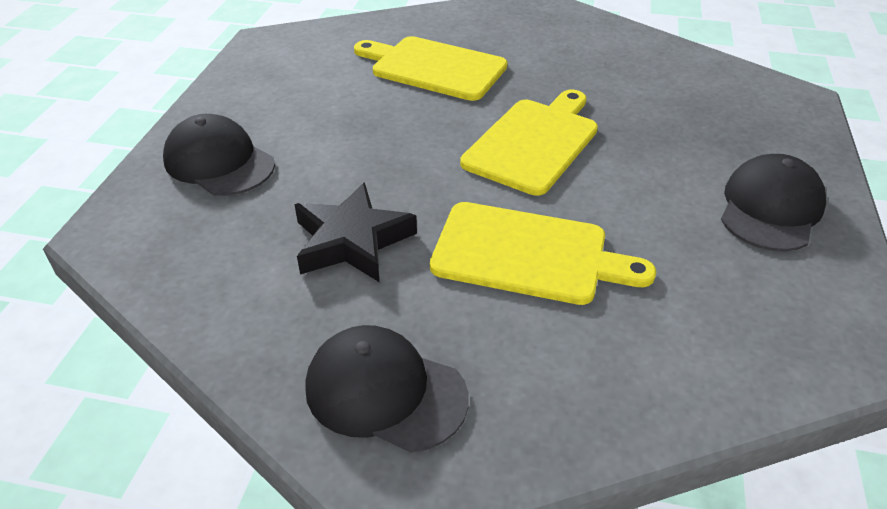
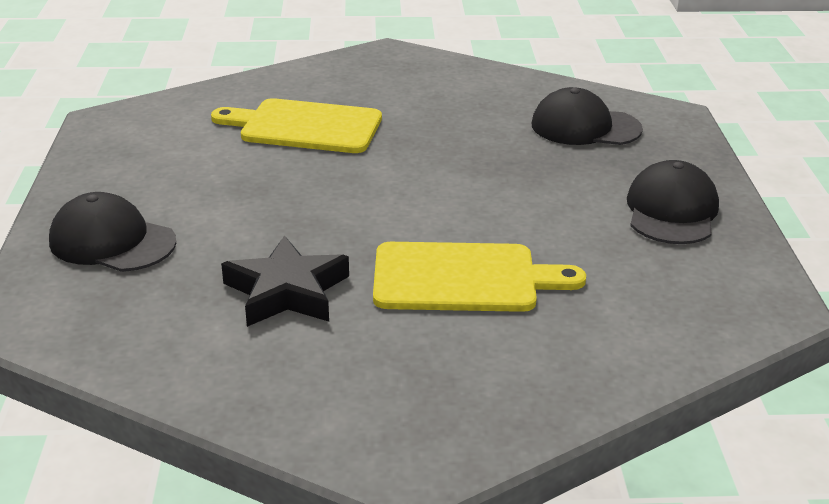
camera: 15 degrees left, 10 degrees down
black cap [305,325,469,453] -> black cap moved to [531,87,643,145]
yellow cutting board [460,90,598,196] -> none

